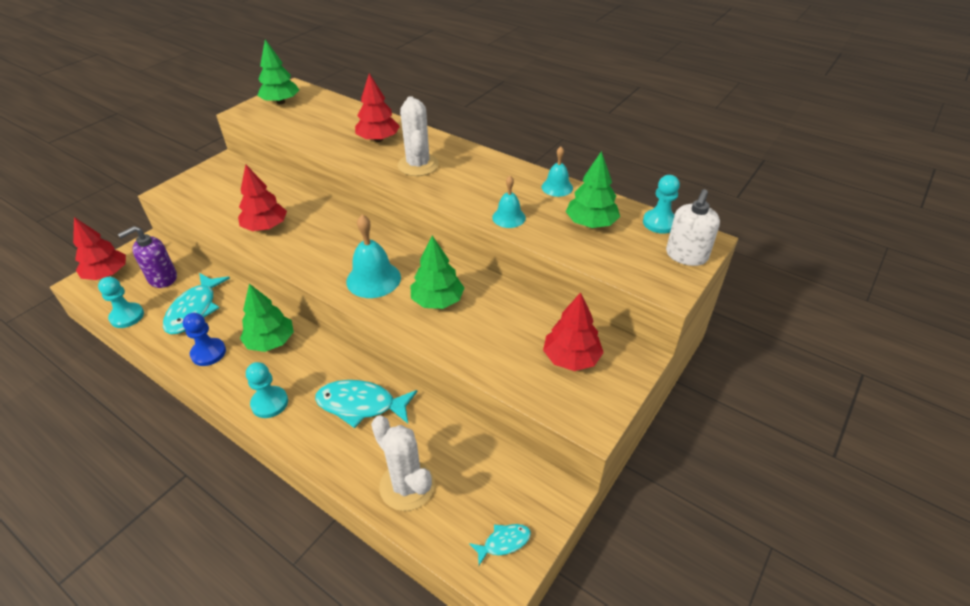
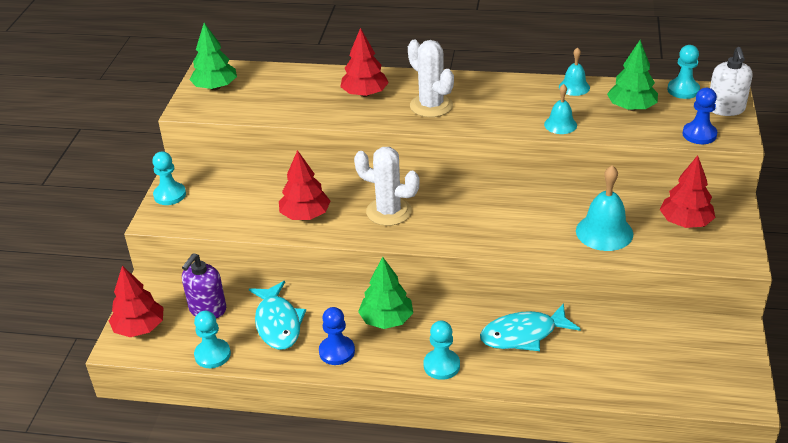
camera: 25 degrees left, 5 degrees down
turquoise bell [346,215,401,298] -> turquoise bell moved to [576,165,633,251]
white cactus [371,416,435,511] -> white cactus moved to [354,147,420,226]
green tree [411,236,464,309] -> none
turquoise fish [469,524,531,565] -> none
none -> turquoise pawn [152,151,186,205]
none -> blue pawn [682,88,717,144]

